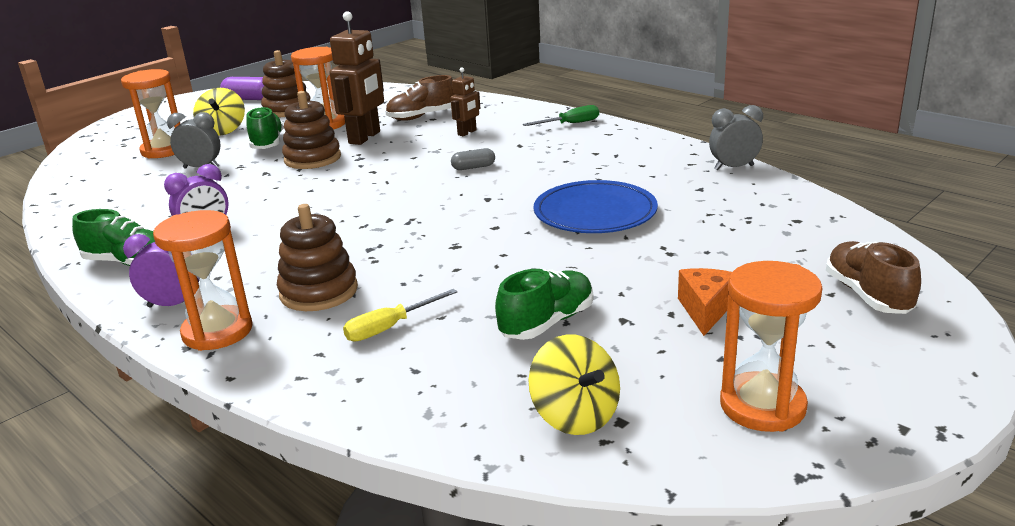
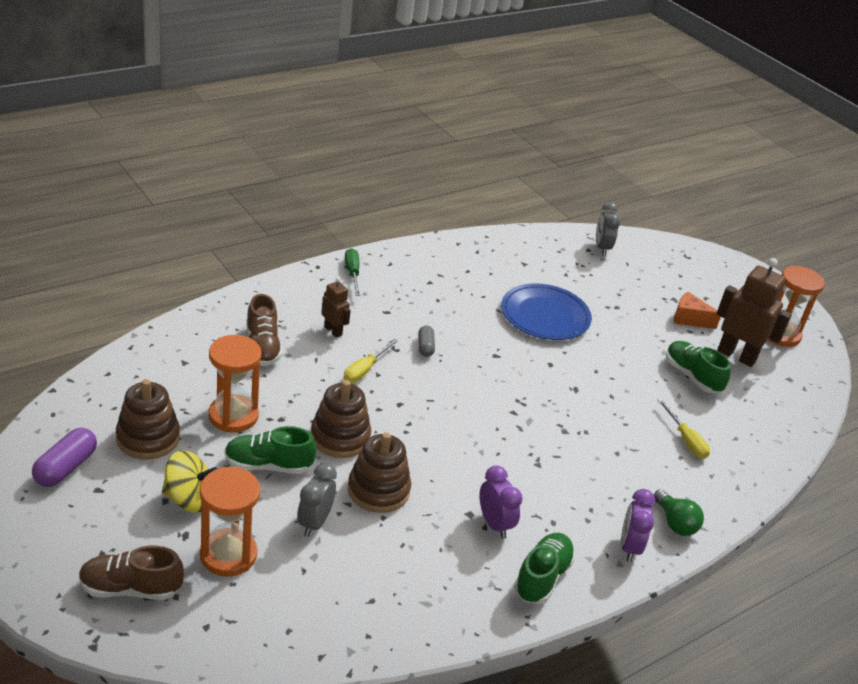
camera: 85 degrees left, 10 degrees up
orange hourglass [153,210,253,351] -> green light bulb [654,489,704,536]
brown stacking toy [277,204,358,311] -> brown stacking toy moved to [348,432,411,513]
brown robot [330,11,384,145] -> brown robot moved to [716,258,792,367]
yellow spinning top [528,335,620,435] -> none
grey clock [709,105,763,170] -> grey clock moved to [596,202,621,256]
brown shoe [826,241,921,314] -> brown shoe moved to [79,546,184,600]
none -> yellow screwdriver [344,339,398,383]

